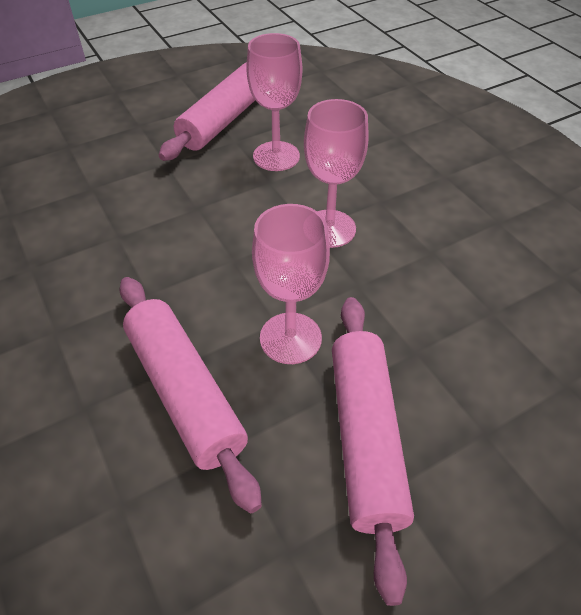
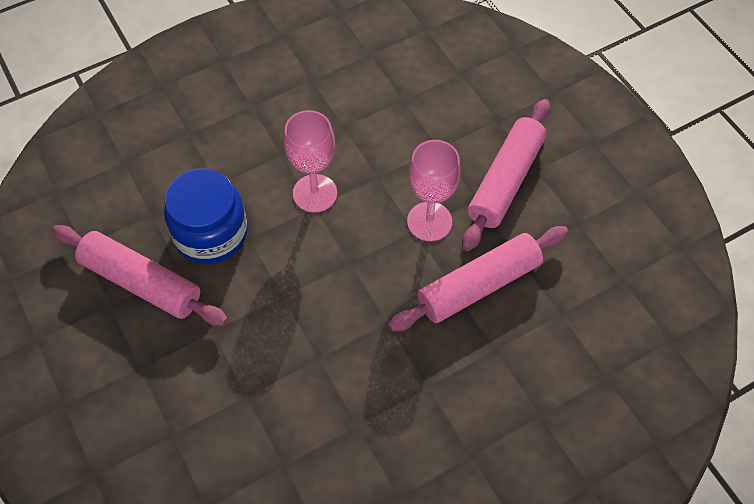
camera: 90 degrees left, 10 degrees up
pink goblet [246,33,302,171] -> blue jar [164,168,248,264]
pink rolling pin [332,297,414,606] -> pink rolling pin turned 60 degrees counterclockwise [462,99,550,251]

